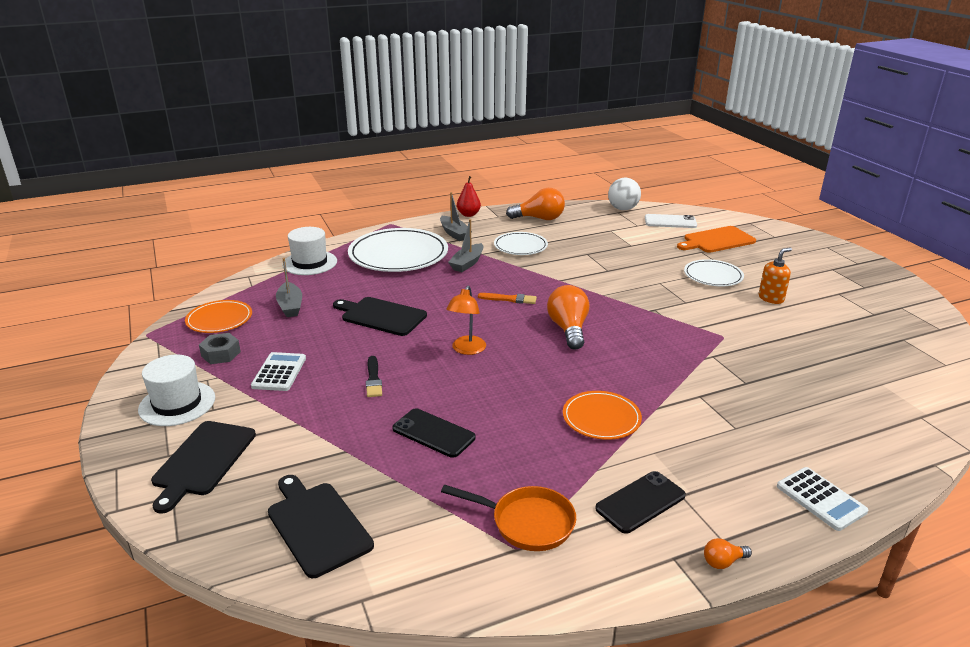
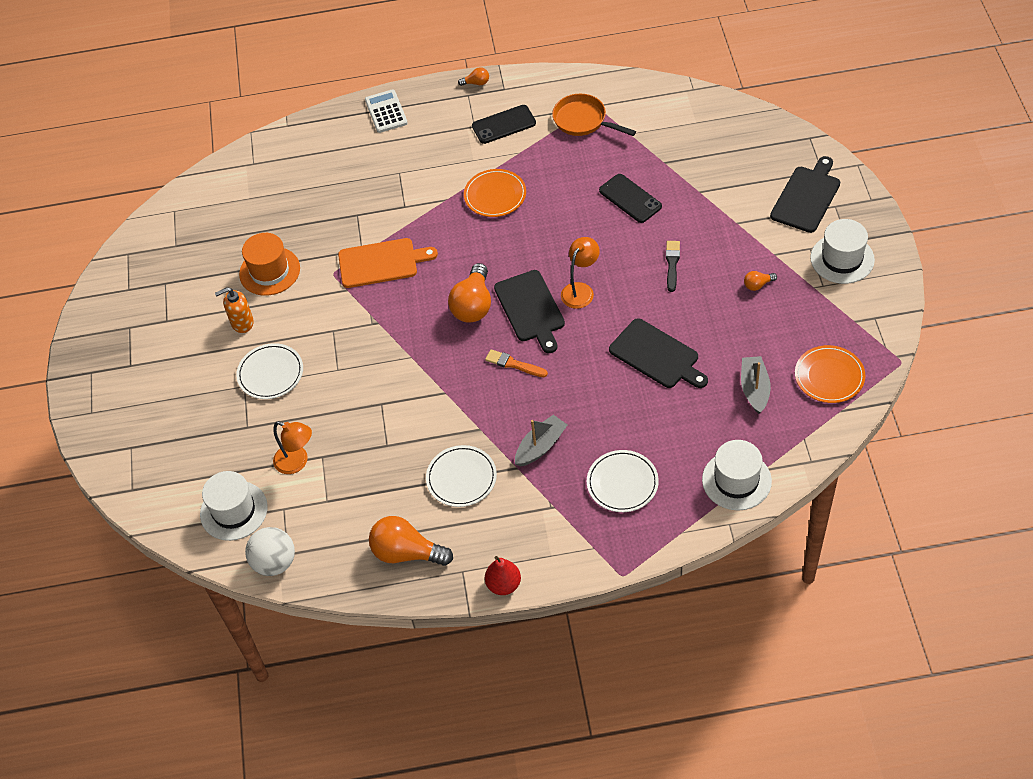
camera: 160 degrees left, 25 degrees up
grey nut [199,333,241,364] -> none
white calculator [251,352,306,391] -> orange light bulb [744,271,777,291]
black cutting board [268,475,374,578] -> black cutting board moved to [494,270,565,353]
white plate [348,228,448,272] -> white plate [587,450,659,512], size x0.55
grey boat [440,192,472,241] -> none
white phone [645,214,697,228] -> white hat [200,471,268,541]
orange cutting board [677,226,756,253] -> orange cutting board moved to [338,238,438,288]
none -> orange hat [239,233,300,296]
none -> orange lamp [273,421,312,474]

